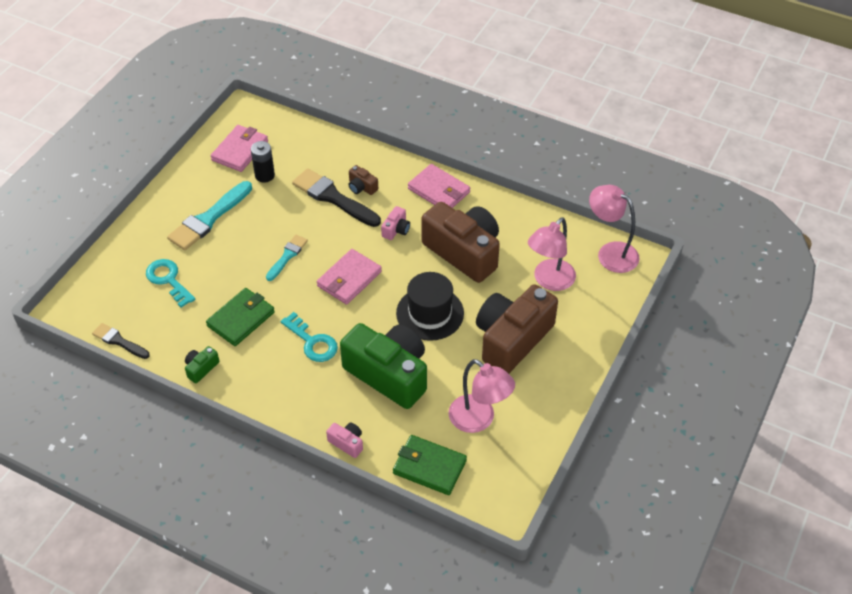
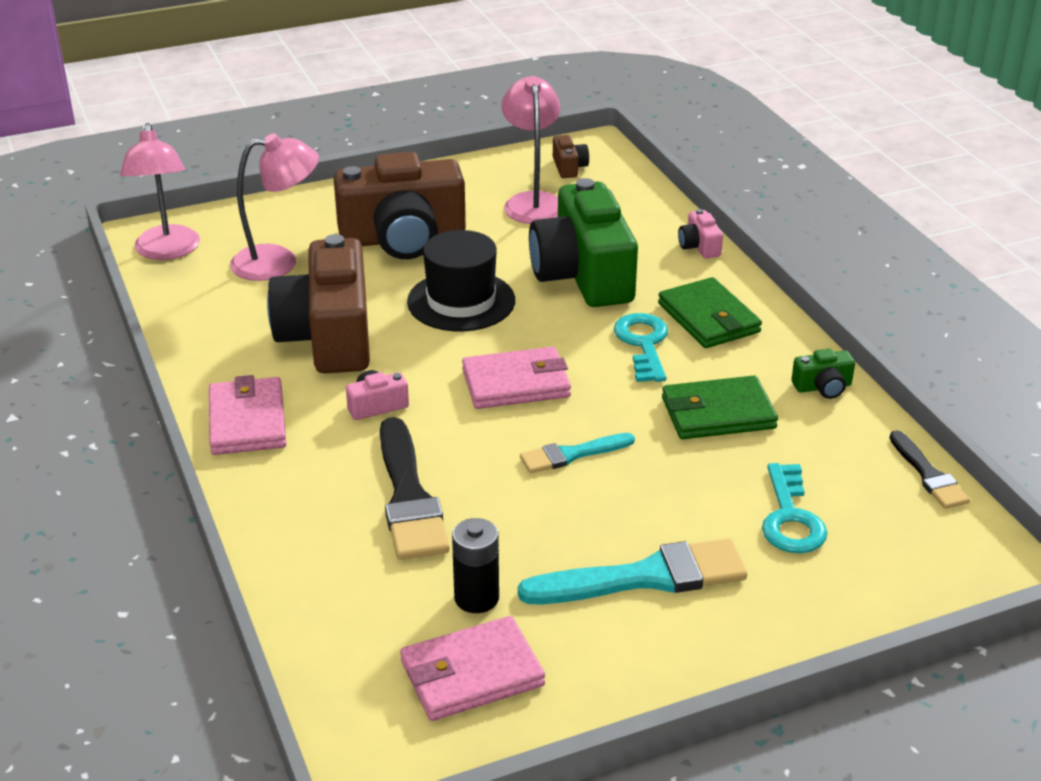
camera: 140 degrees left, 15 degrees down
brown camera [349,165,378,195] -> brown camera moved to [553,135,589,178]
green wallet [393,435,467,495] -> green wallet moved to [658,277,762,348]

